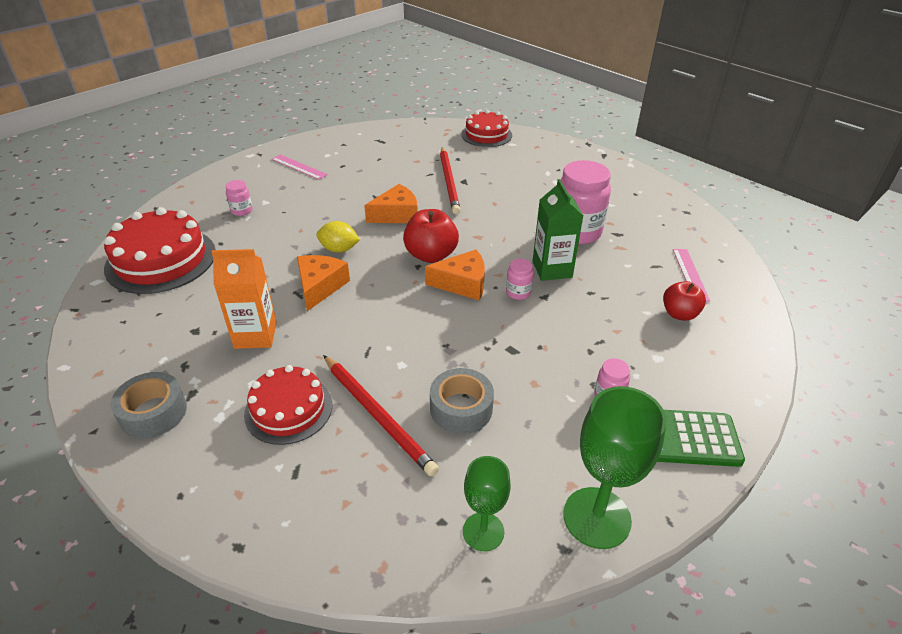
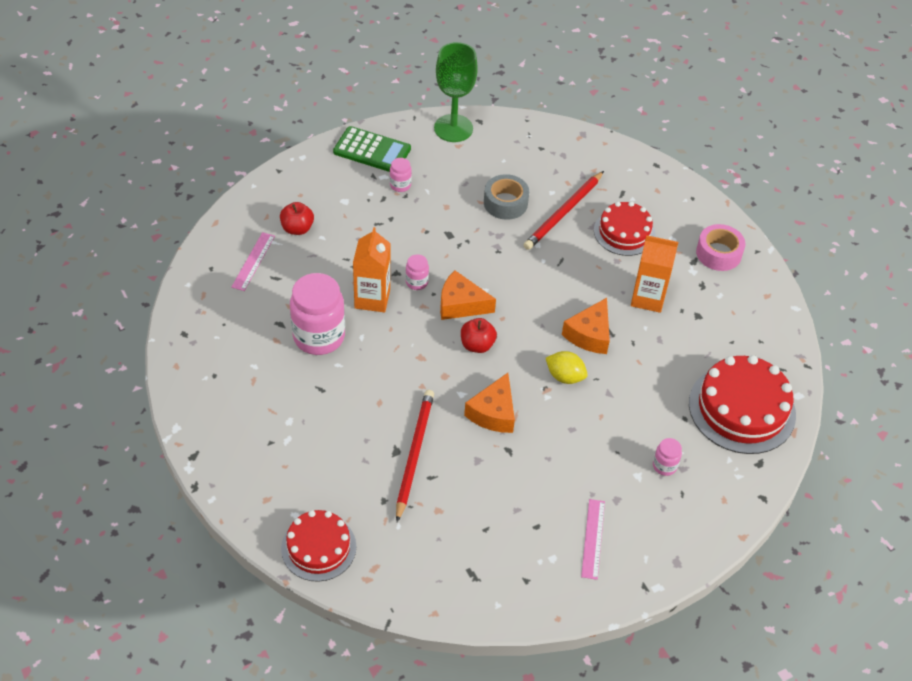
camera: 165 degrees left, 10 degrees up
grey tape [110,372,187,439] -> pink tape [696,224,745,271]
pink ruler [272,154,328,180] -> pink ruler turned 45 degrees clockwise [581,499,605,580]
red pencil [323,355,439,476] -> red pencil turned 120 degrees counterclockwise [524,171,604,250]
orange cheese [364,184,418,223] -> orange cheese turned 60 degrees counterclockwise [464,373,515,433]
red apple [403,209,459,263] -> red apple [461,318,497,353], size x0.67
green goblet [463,456,511,551] -> none
green carton [533,179,583,281] -> orange carton [353,227,391,312]

